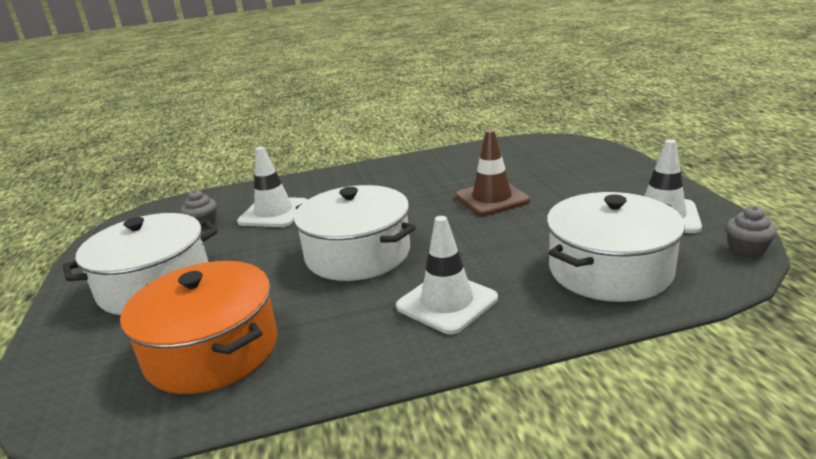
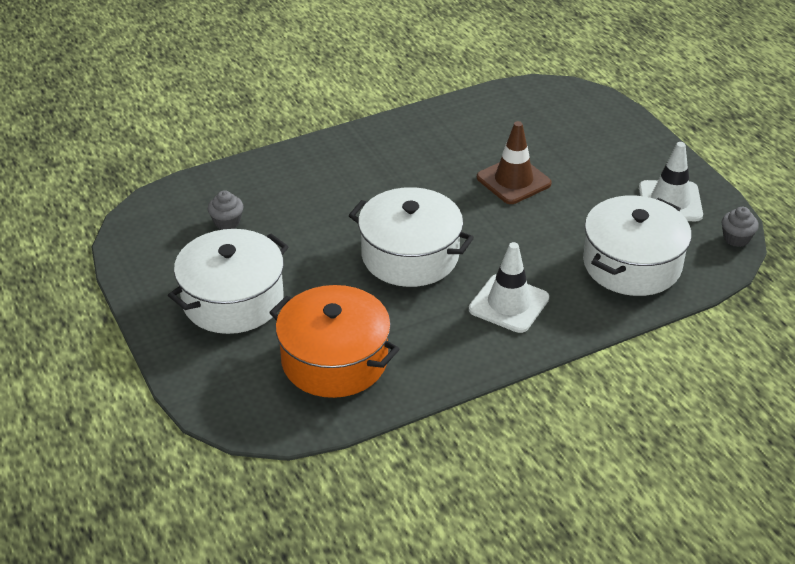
camera: 15 degrees left, 15 degrees up
white traffic cone [237,147,308,227] -> none

